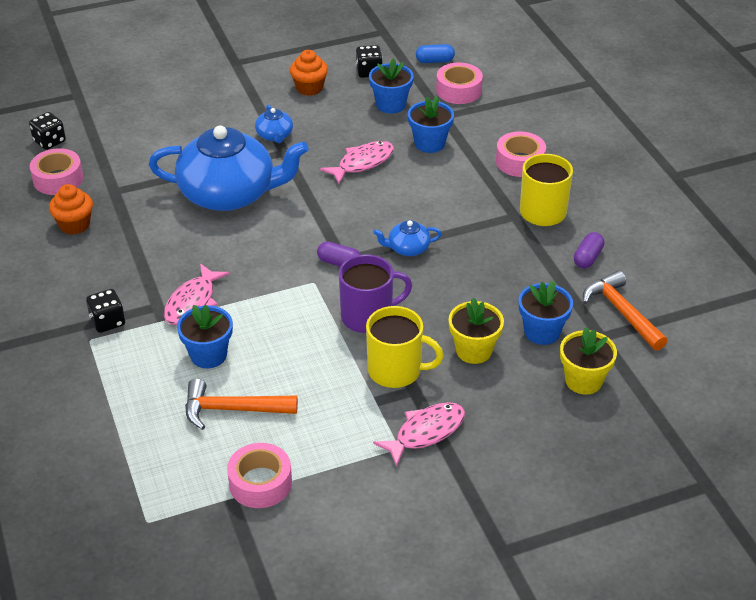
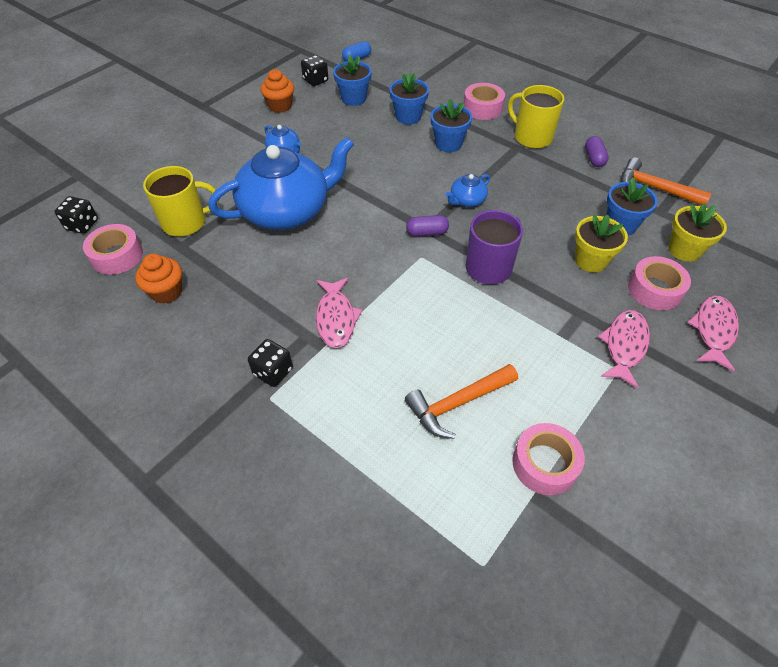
camera: 30 degrees left, 10 degrees up
blue flower pot [177,305,233,368] -> blue flower pot moved to [431,99,472,152]
pink fish [320,141,394,184] -> pink fish moved to [687,296,739,371]
yellow mug [366,306,444,388] -> yellow mug moved to [143,166,219,236]
pink tape [436,63,483,104] -> pink tape moved to [628,256,691,310]

